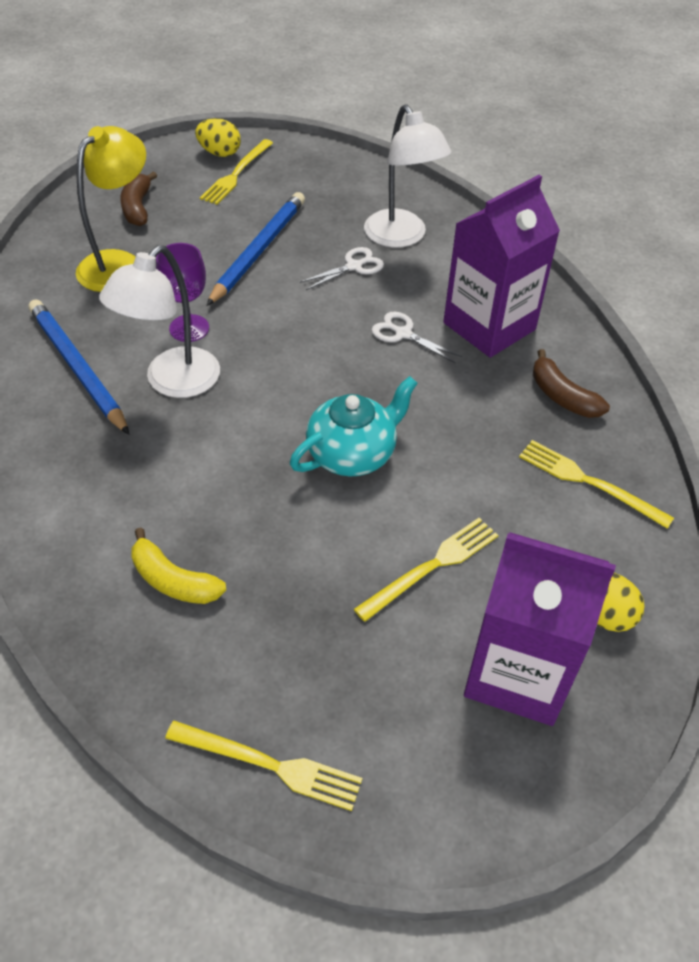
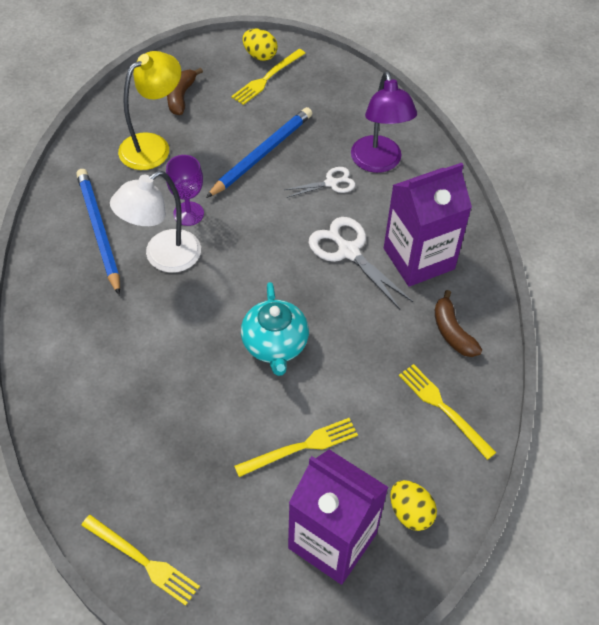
camera: 15 degrees right, 5 degrees up
yellow banana [131,528,226,604] -> none
turquoise teapot [290,376,418,476] -> turquoise teapot turned 105 degrees clockwise [241,282,309,376]
white lamp [364,104,451,248] -> purple lamp [351,71,417,173]
white scissors [372,312,462,363] -> white scissors [309,217,413,309], size x1.66

